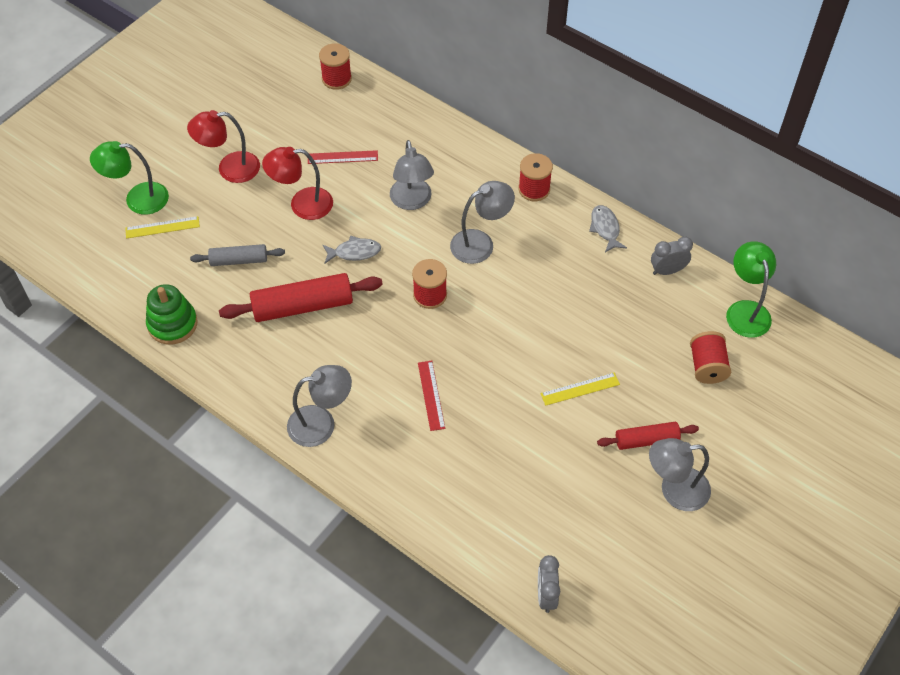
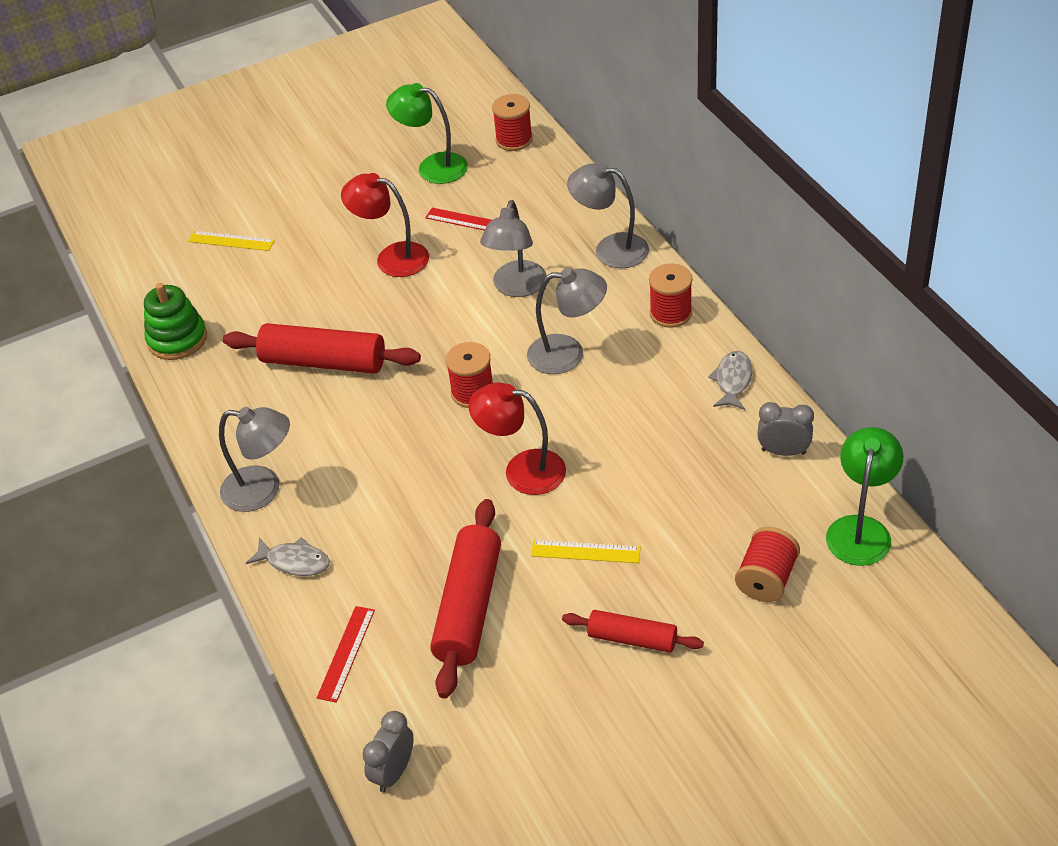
camera: 30 degrees right, 10 degrees down
green lamp [90,141,169,215] -> green lamp moved to [386,83,468,184]
red lamp [187,110,260,183] -> red lamp moved to [468,382,566,495]
grey rolling pin [190,244,285,266] -> none
grey fish [323,236,381,263] -> grey fish moved to [246,537,330,576]
red ruler [418,361,445,431] -> red ruler moved to [317,606,375,703]
grey lamp [649,438,711,511] -> grey lamp moved to [567,163,649,268]
none -> red rolling pin [430,499,501,698]

